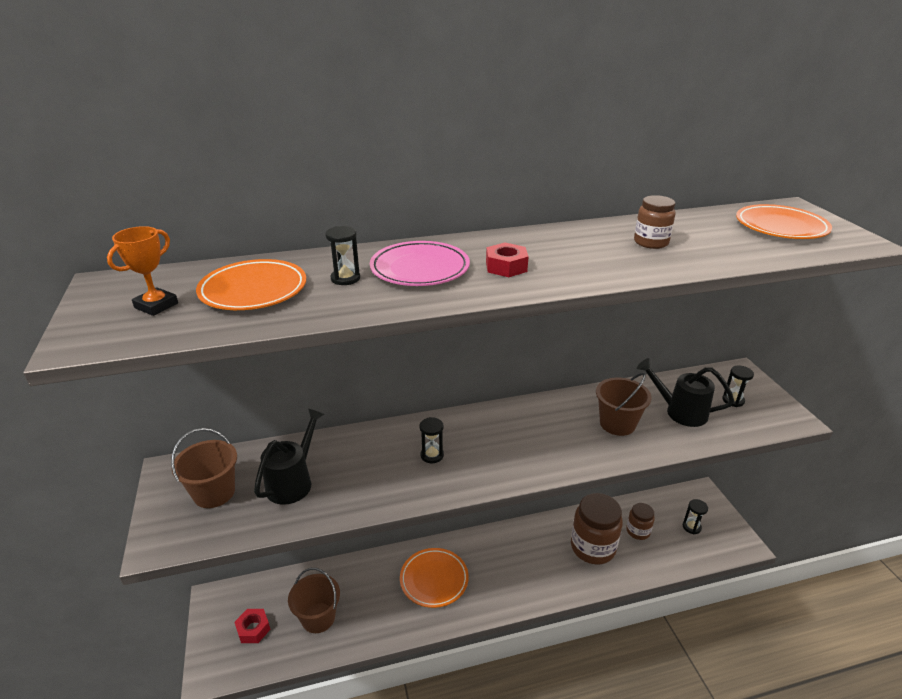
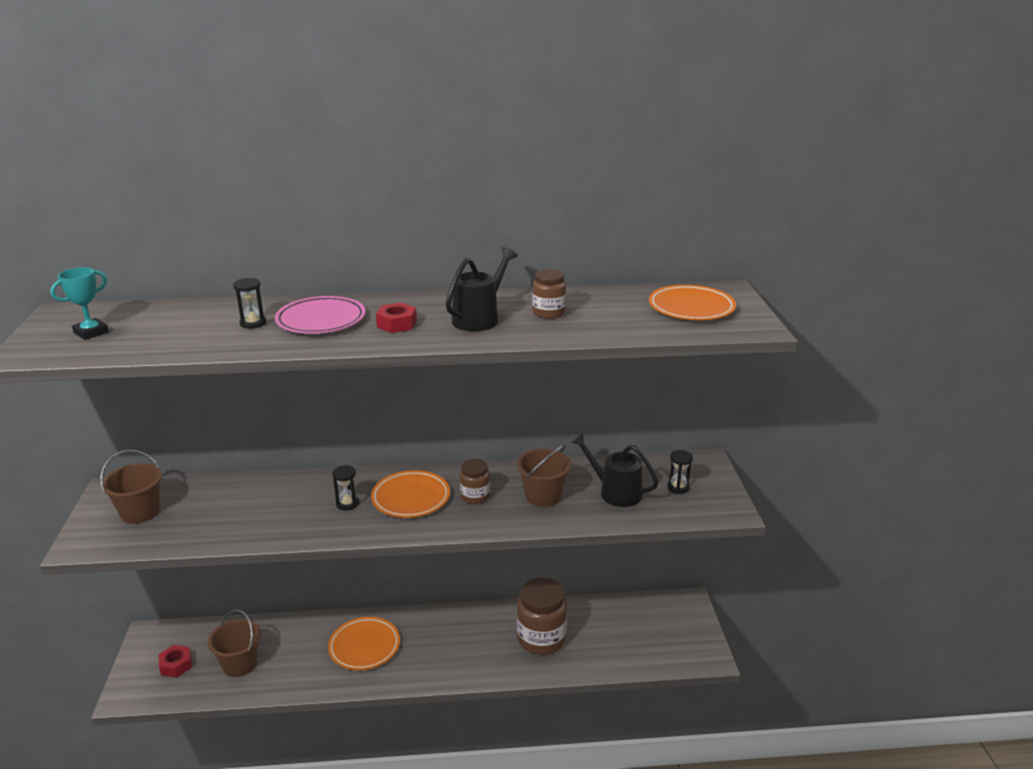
camera: 10 degrees right, 5 degrees down
orange trophy [107,226,178,316] -> turquoise trophy [50,267,109,340]
orange plate [196,259,306,310] -> orange plate moved to [371,470,450,518]
black watering can [254,409,325,505] -> black watering can moved to [446,247,518,331]
brown jar [626,503,655,540] -> brown jar moved to [460,459,490,504]
black hourglass [683,499,708,534] -> none

